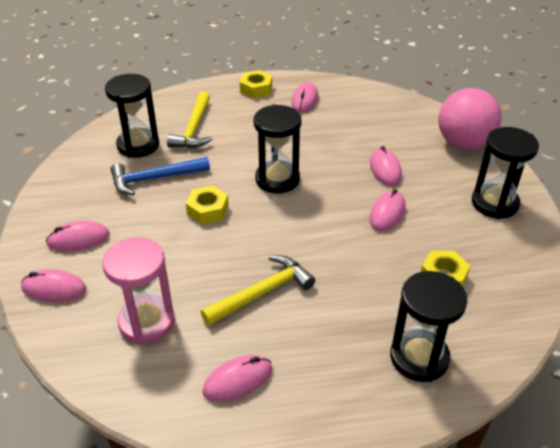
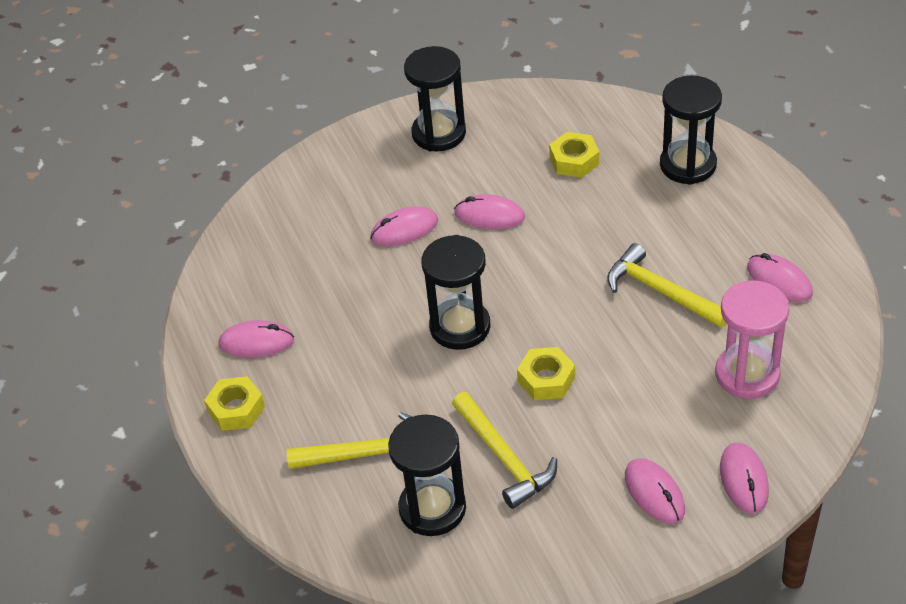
camera: 100 degrees left, 5 degrees up
blue hammer [110,157,210,195] -> yellow hammer [452,392,557,509]
pink ball [438,88,501,149] -> none

